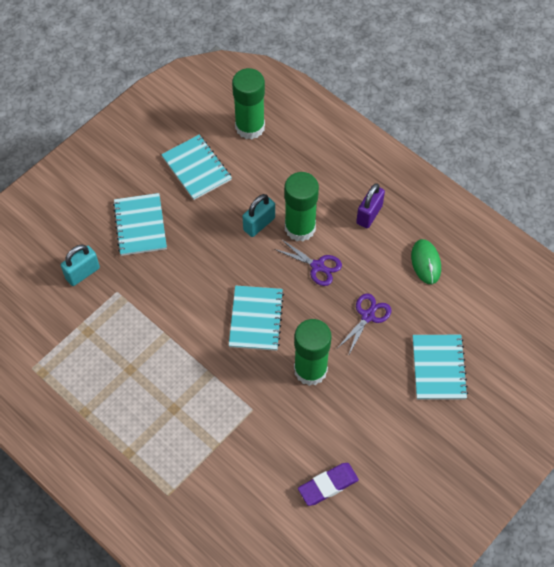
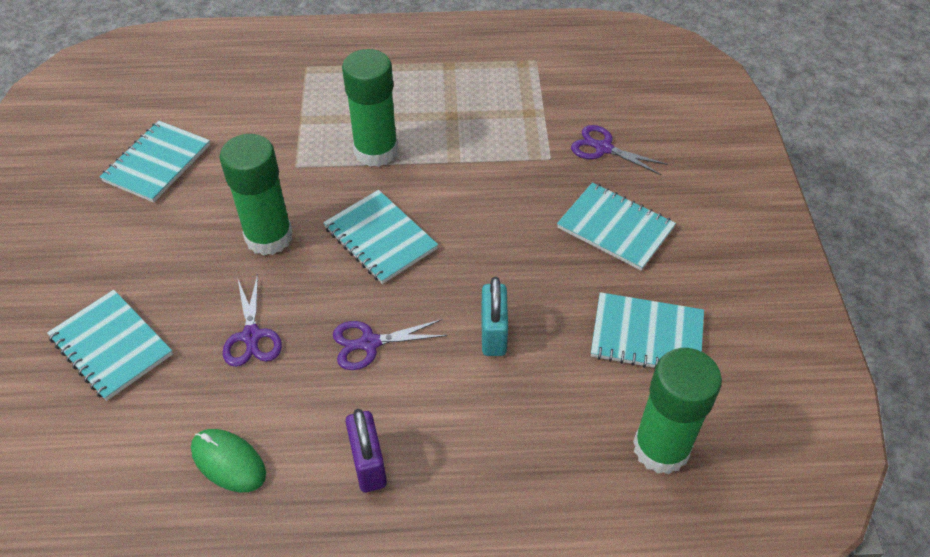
camera: 135 degrees right, 10 degrees down
turquoise padlock [61,245,100,286] -> purple scissors [571,125,668,175]
green glue stick [284,172,319,241] -> green glue stick moved to [342,49,398,167]
purple eraser [298,463,359,506] -> turquoise notebook [100,121,210,203]

